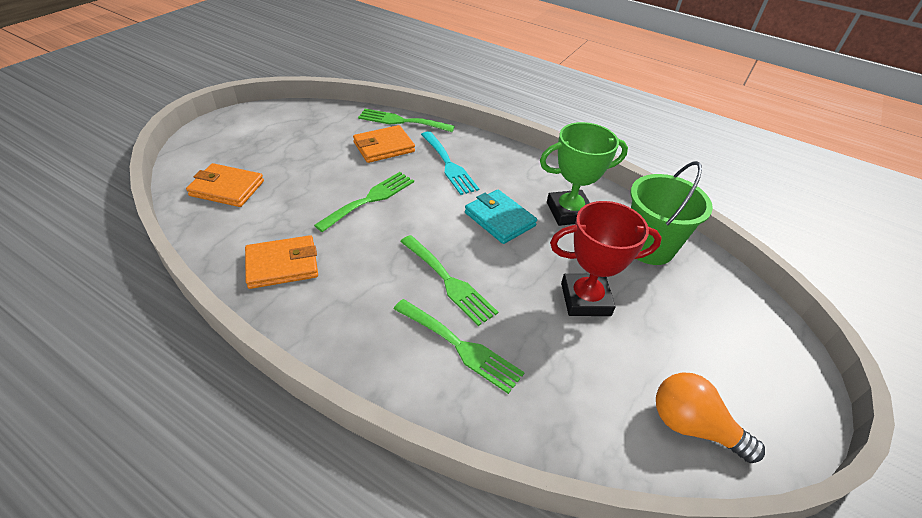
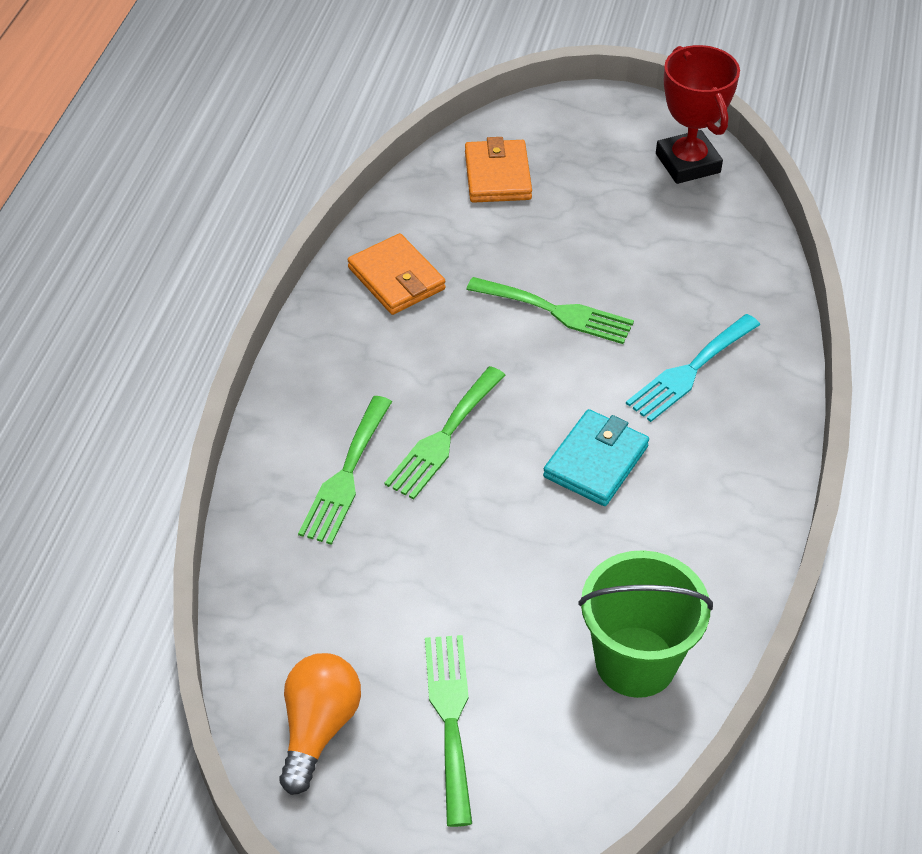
camera: 75 degrees right, 5 degrees up
orange wallet [353,125,415,163] -> none
green fork [358,109,455,132] -> green fork moved to [425,635,472,827]
green trophy [540,122,628,226] -> none
red trophy [550,201,662,316] -> red trophy moved to [656,45,740,184]

